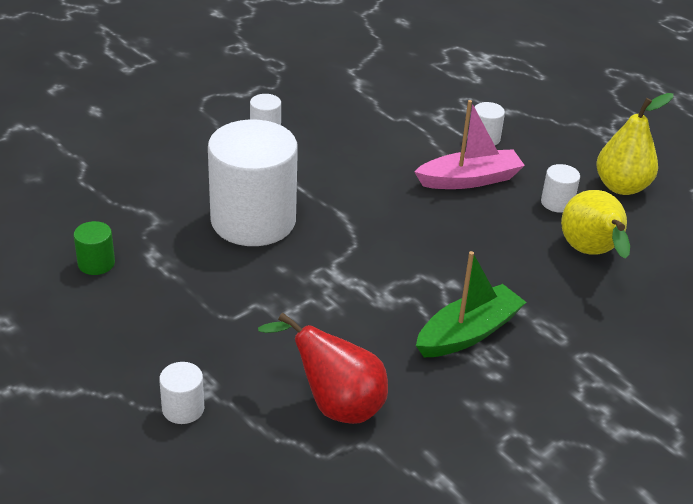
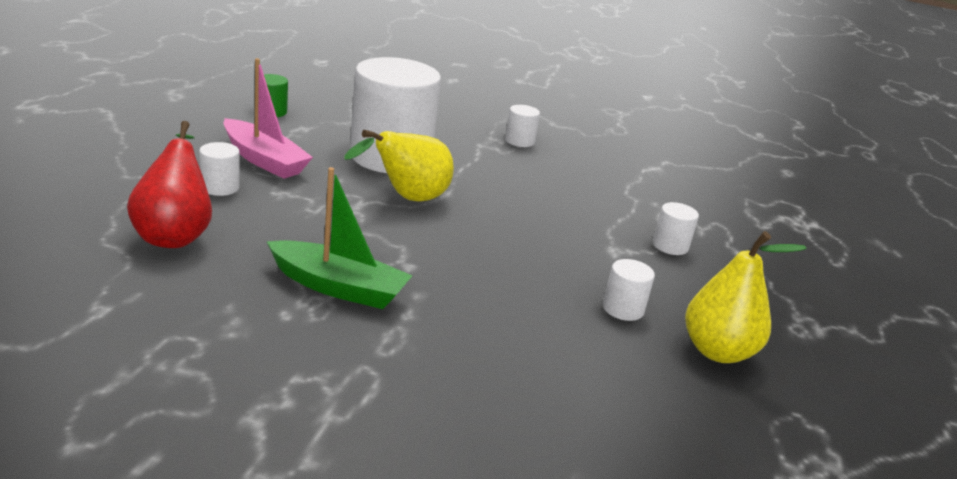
camera: 55 degrees right, 10 degrees down
white cylinder [159,362,204,424] -> white cylinder moved to [199,142,240,196]
pink boat [414,100,525,189] -> pink boat moved to [224,58,313,179]
yellow pear [561,190,630,259] -> yellow pear moved to [344,130,454,202]

